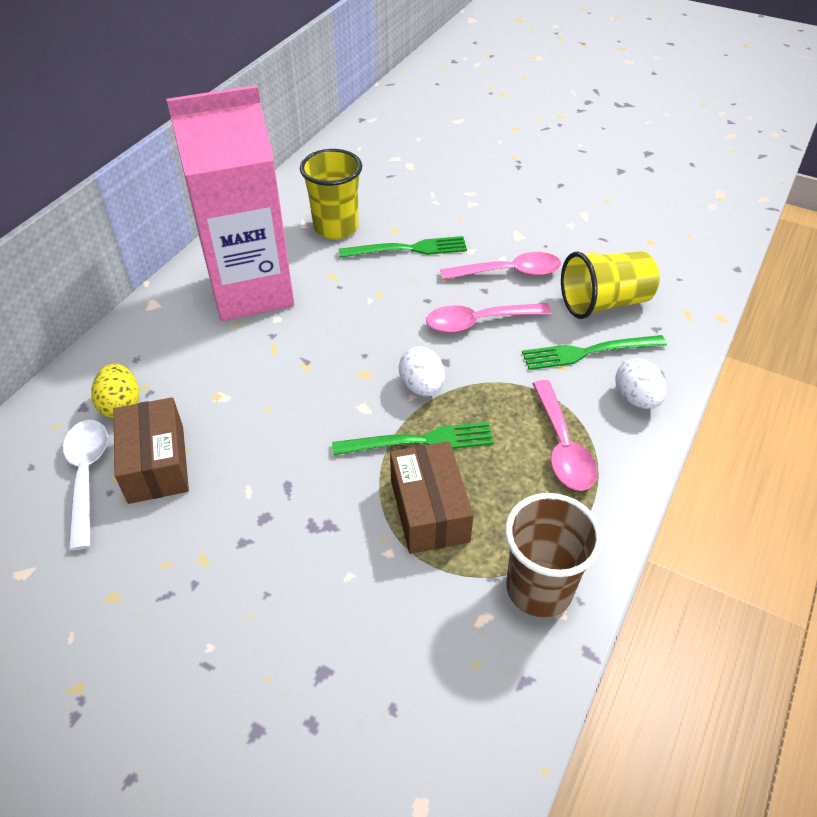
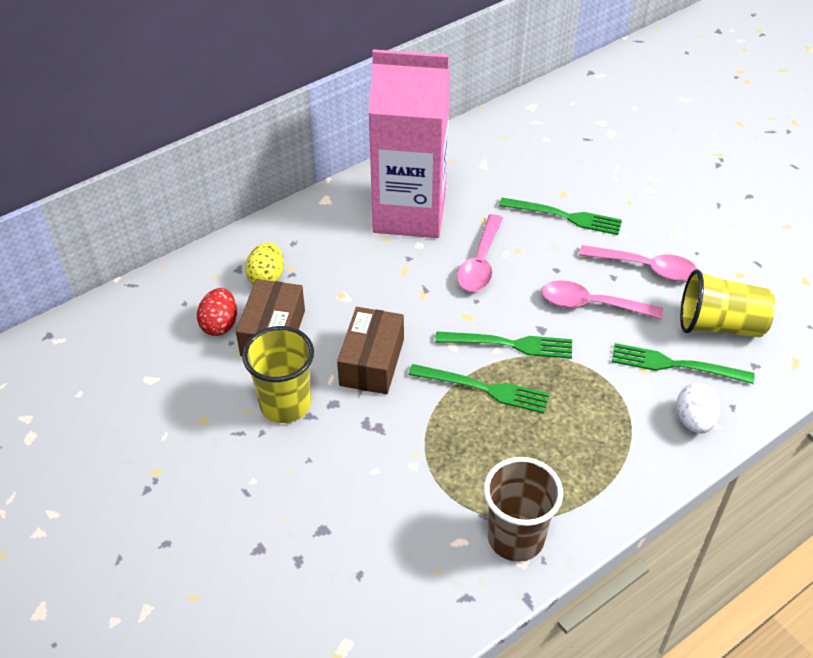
camera: 25 degrees right, 0 degrees up
white spoon [63,420,108,551] -> red egg [197,288,237,336]
yellow cup [300,149,362,240] -> yellow cup moved to [242,326,314,423]
brown box [390,441,474,554] -> brown box moved to [337,307,404,394]
white egg [399,346,445,396] -> green fork [435,332,572,359]
pink spoon [532,380,597,491] -> pink spoon moved to [457,214,503,292]

